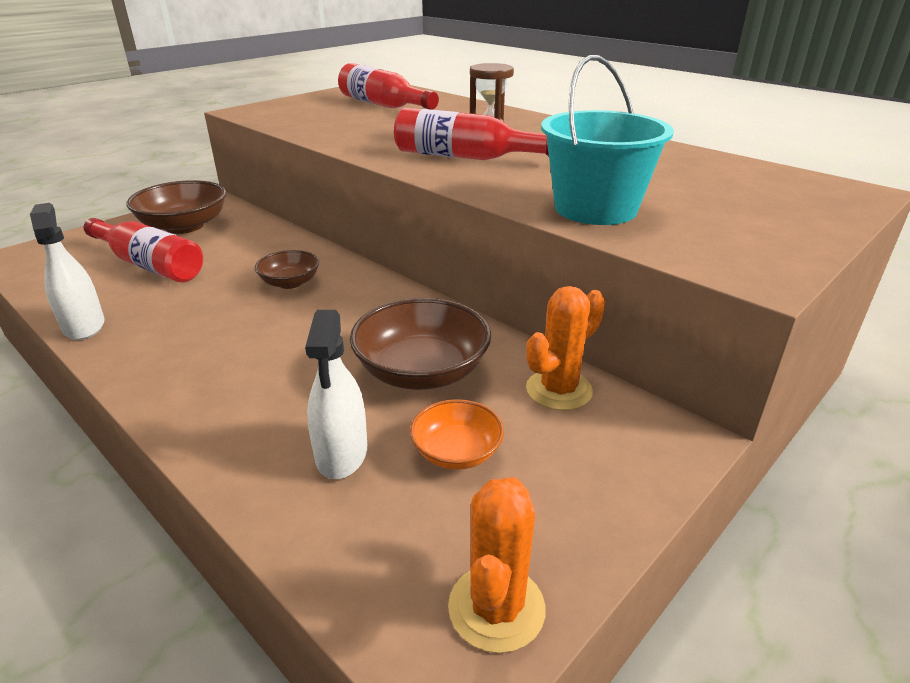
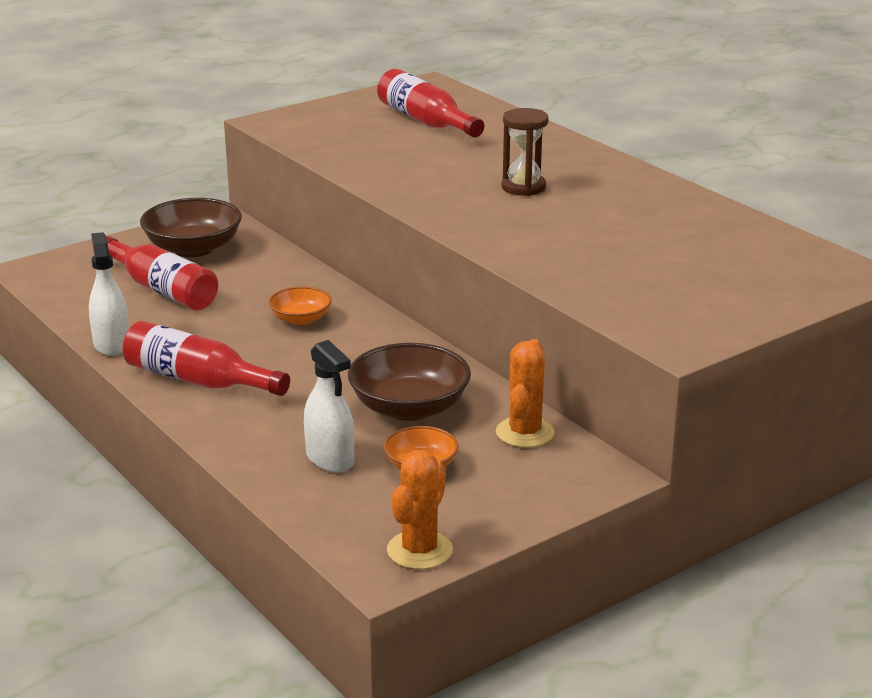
camera: 10 degrees right, 5 degrees down
brown bowl [255,250,319,289] -> orange bowl [268,286,332,325]
white spray bottle [305,310,367,479] -> white spray bottle turned 45 degrees counterclockwise [304,340,354,473]
red bottle [394,108,549,160] -> red bottle moved to [122,321,290,396]
orange cactus [526,286,605,410] -> orange cactus turned 45 degrees counterclockwise [496,339,554,448]
turquoise bucket [541,55,674,225] -> none

